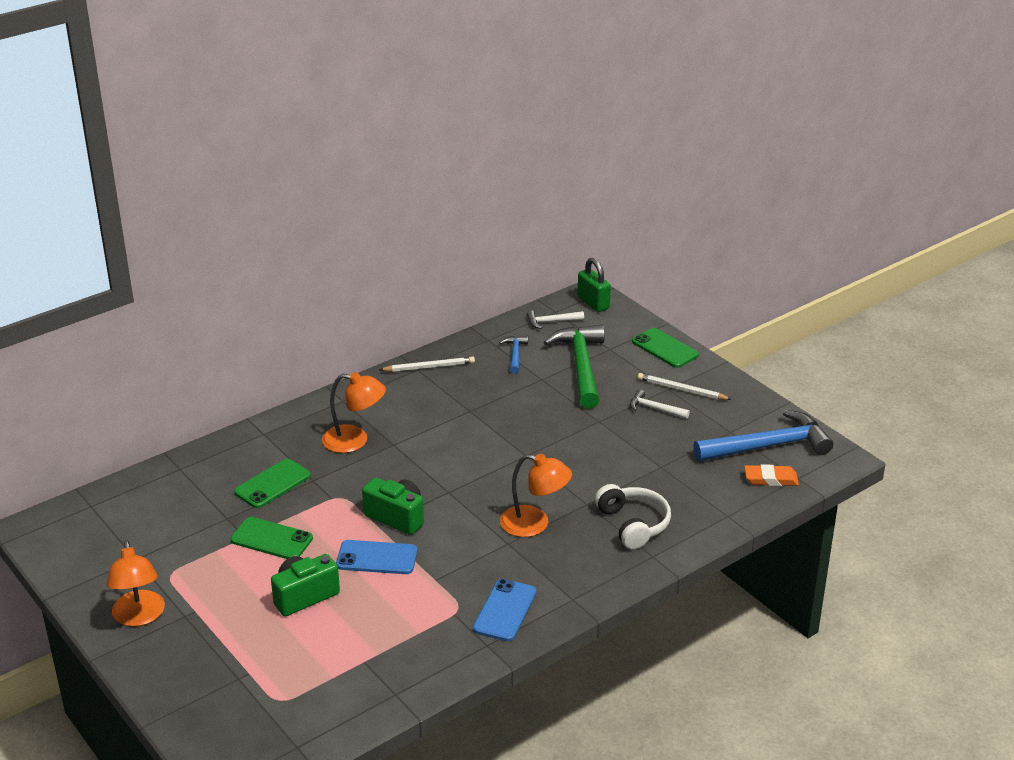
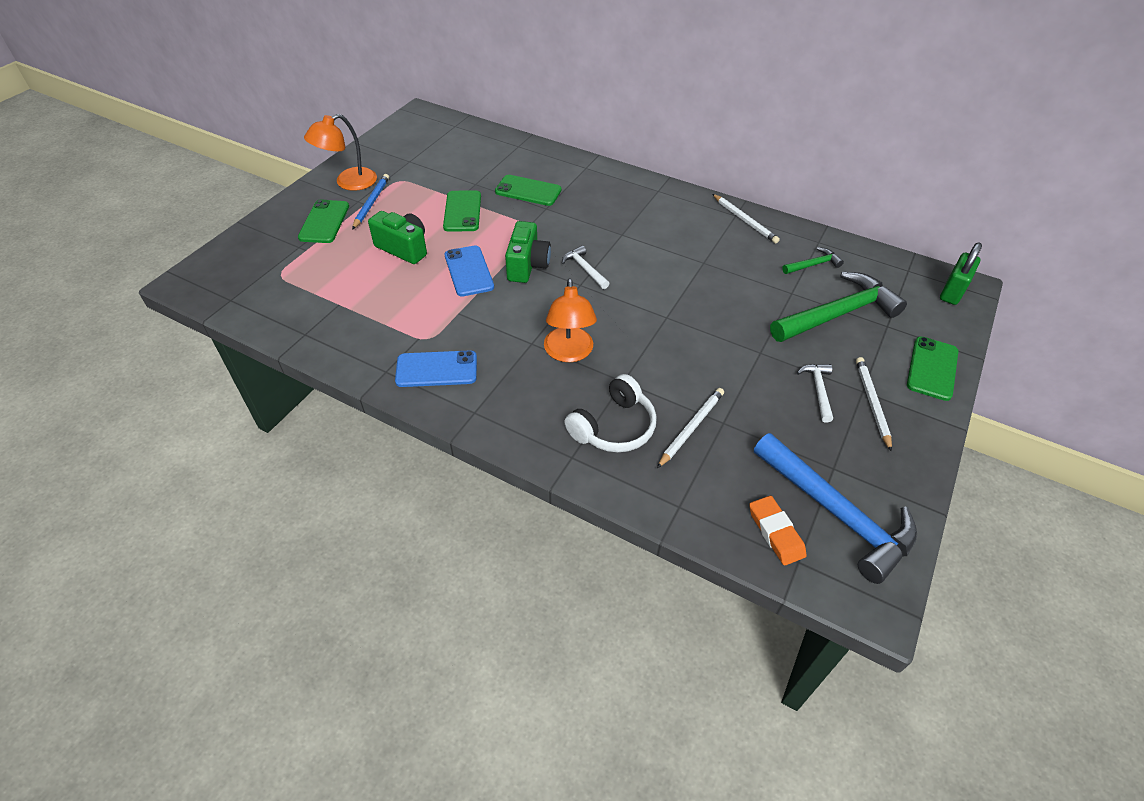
camera: 65 degrees right, 15 degrees up
orange lamp [322,372,386,453] -> none
blue hammer [499,336,528,373] -> green hammer [782,247,844,274]
white hammer [527,310,584,329] -> white hammer moved to [562,246,610,289]
none -> green phone [298,199,349,243]
none -> blue pencil [352,174,389,230]
none -> white pencil [657,388,724,468]

